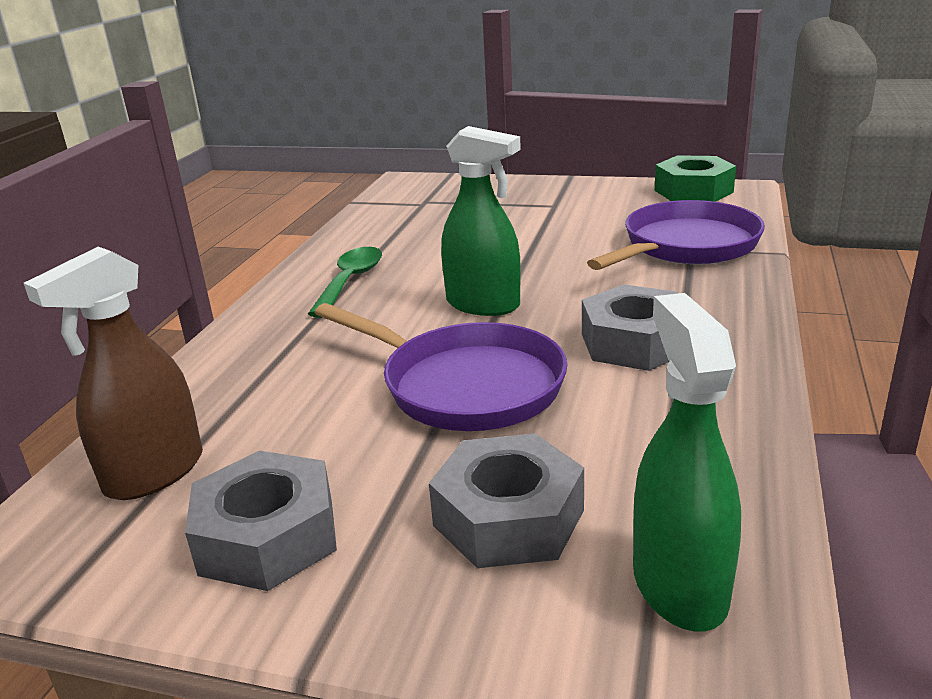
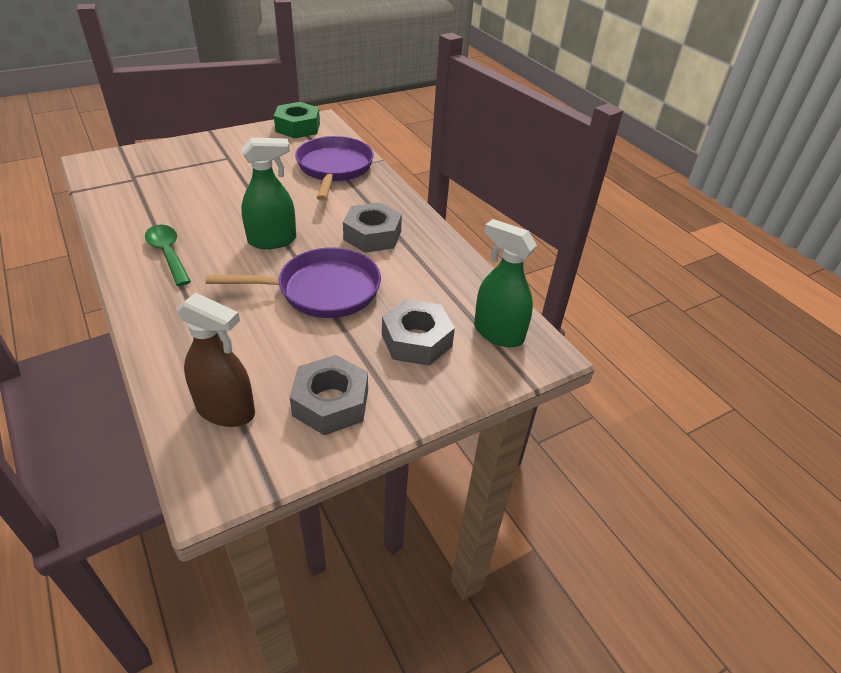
camera: 50 degrees left, 15 degrees up
brown spray bottle [24,247,203,500] -> brown spray bottle turned 60 degrees counterclockwise [176,293,255,427]

